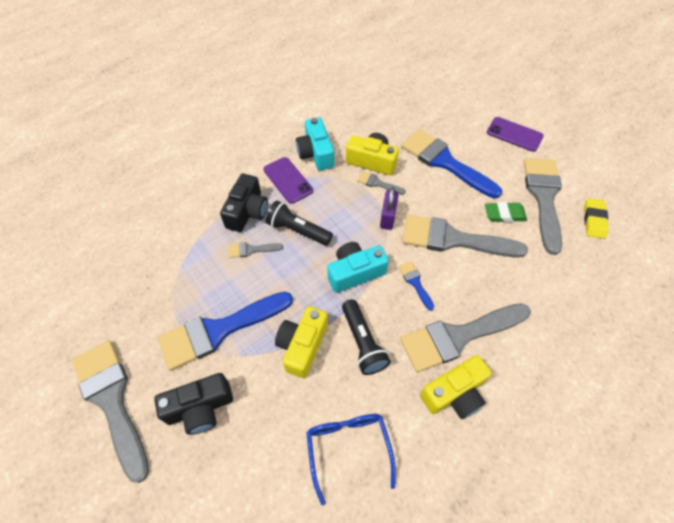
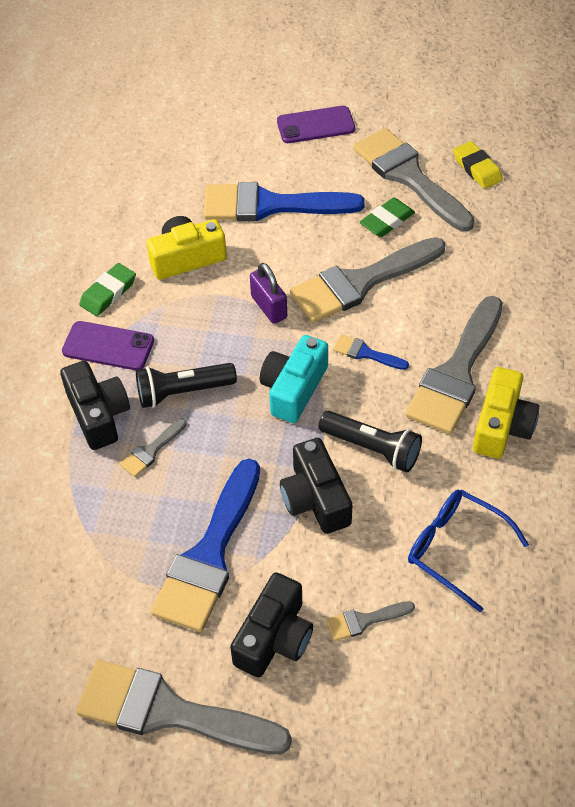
camera: 40 degrees left, 5 degrees down
yellow camera [275,306,328,378] -> black camera [280,438,352,534]
turquoise camera [296,117,334,170] -> green eraser [79,263,136,316]
grey brush [357,171,405,194] -> grey brush moved to [326,601,415,641]

